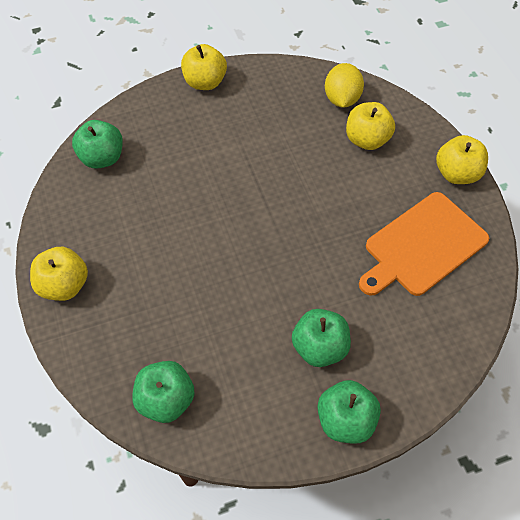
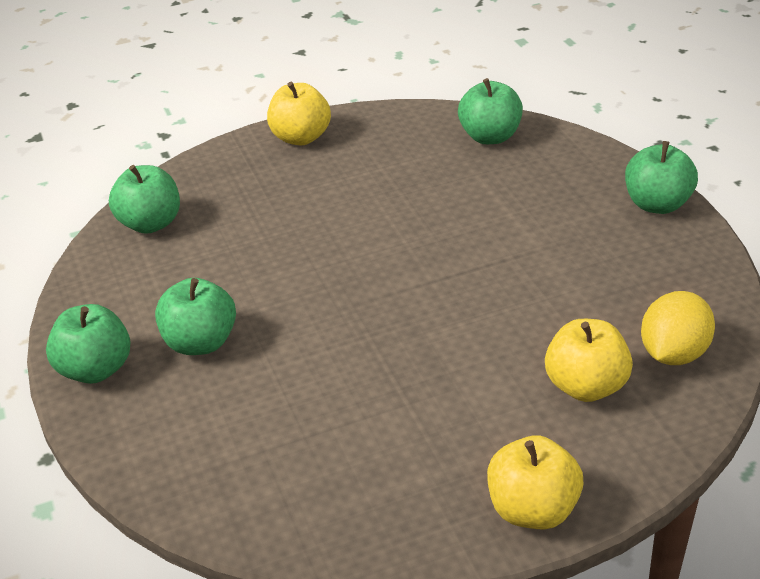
camera: 90 degrees right, 20 degrees down
yellow apple [181,44,227,90] -> green apple [625,141,698,214]
yellow lemon [325,63,364,108] -> yellow lemon turned 60 degrees counterclockwise [641,291,715,365]
orange cutting board [359,192,489,296] -> none

